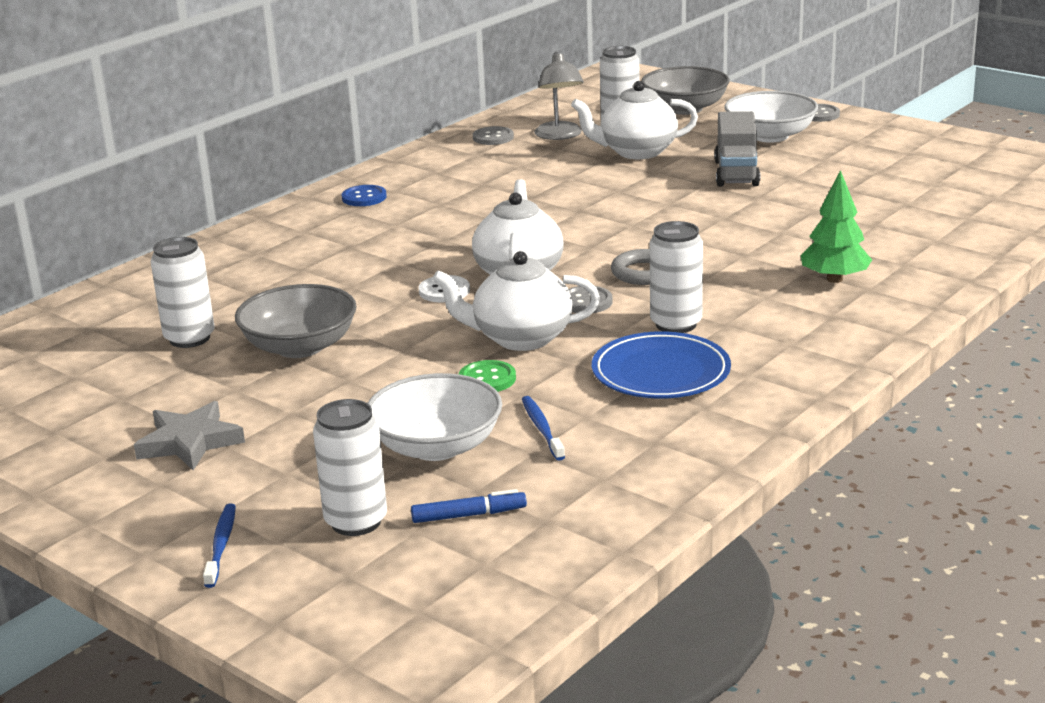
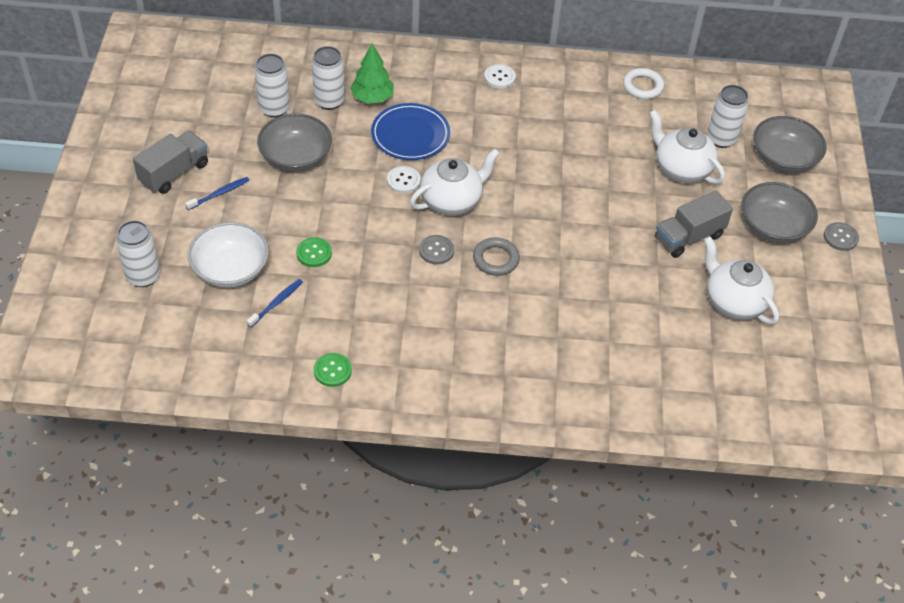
camera: 50 degrees right, 25 degrees up
grey star [134,401,245,470] -> grey truck [133,131,208,194]
blue toothbrush [203,504,236,588] -> blue toothbrush moved to [185,177,250,210]
blue button [342,185,387,206] -> white button [484,64,516,89]
blue marker [411,489,527,523] -> none
white teapot [432,251,600,351] -> white teapot moved to [704,236,779,324]
grey button [473,126,514,145] -> white ring [623,68,664,99]
grey lamp [534,51,583,140] -> none
blue plate [592,331,731,398] -> blue plate moved to [371,103,450,160]
white can [650,221,703,333] -> white can moved to [312,46,345,110]
white bowl [724,91,818,143] -> grey bowl [741,182,818,243]
green tree [801,170,872,283] -> green tree moved to [350,44,393,104]
none -> green button [314,353,352,387]

